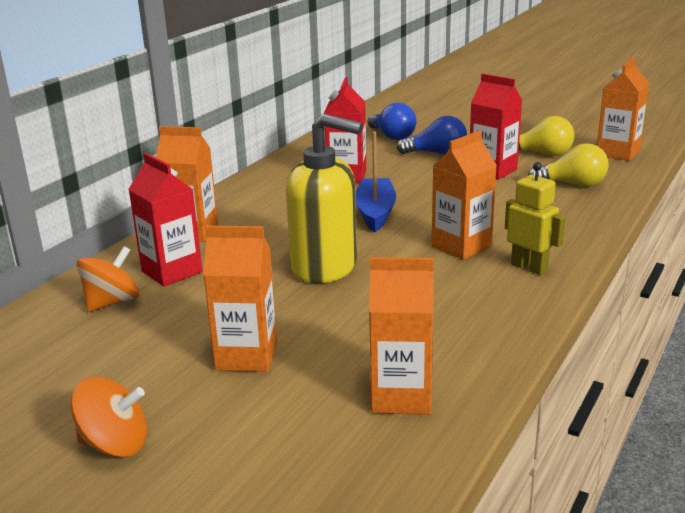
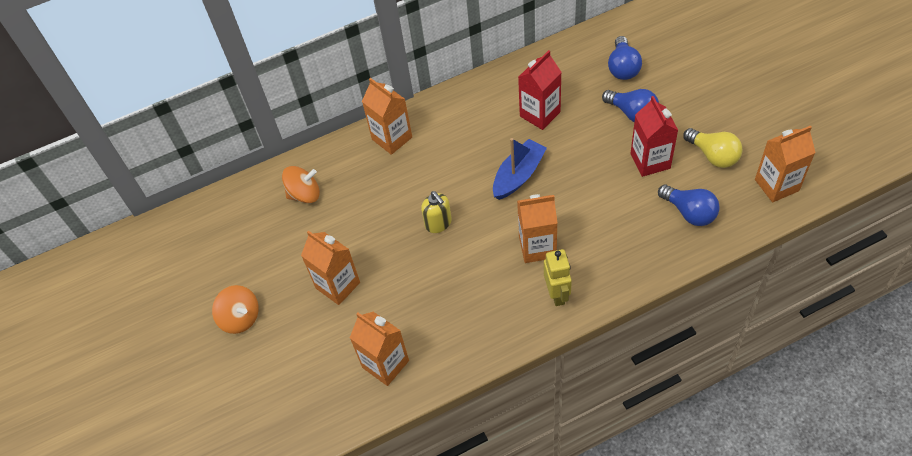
camera: 40 degrees right, 30 degrees up
red carton [128,153,202,287] -> none
yellow soap dispenser [286,114,363,283] -> yellow soap dispenser [421,191,452,233], size x0.52
yellow light bulb [528,143,609,187] -> blue light bulb [658,185,720,226]

